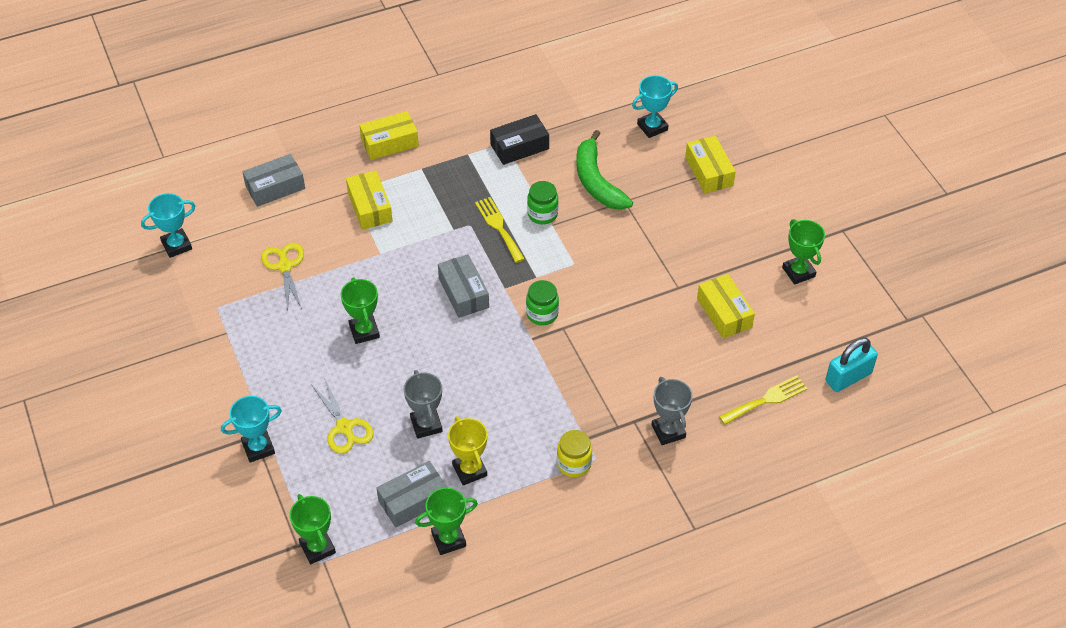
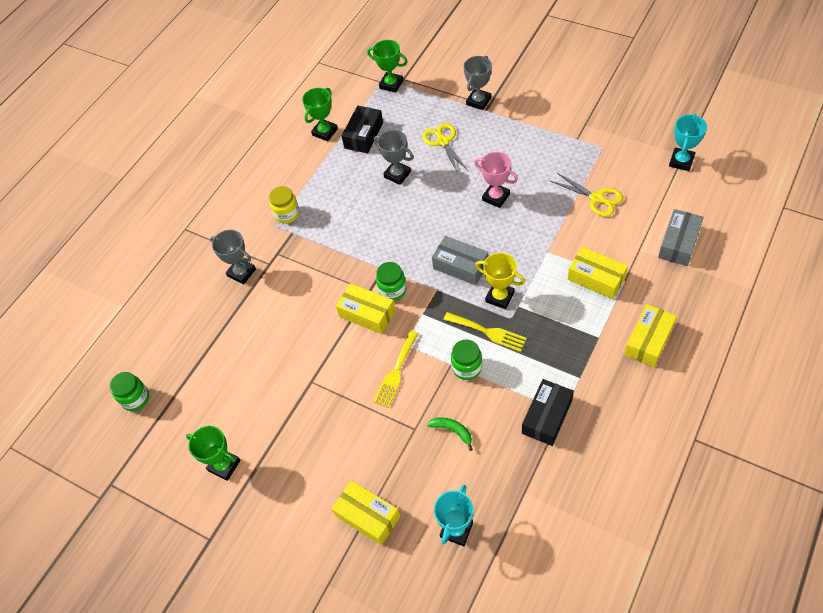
camera: 150 degrees right, 5 degrees up
turquoise trophy [221,396,282,463] -> grey trophy [463,56,492,110]
yellow scissors [311,377,374,454] -> yellow scissors turned 45 degrees clockwise [422,123,469,174]
green trophy [341,277,380,344] -> pink trophy [474,152,518,208]
grey box [376,461,447,528] -> black box [342,106,383,153]
yellow trophy [448,416,487,485] -> yellow trophy moved to [475,253,525,309]
green banana [576,130,633,210] -> green banana [427,417,473,451], size x0.48
yellow box [697,274,755,339] -> yellow box moved to [336,283,395,334]
yellow fork [719,376,808,425] -> yellow fork moved to [373,331,419,408]
turquoise padlock [826,338,878,392] -> green jar [110,372,149,411]

